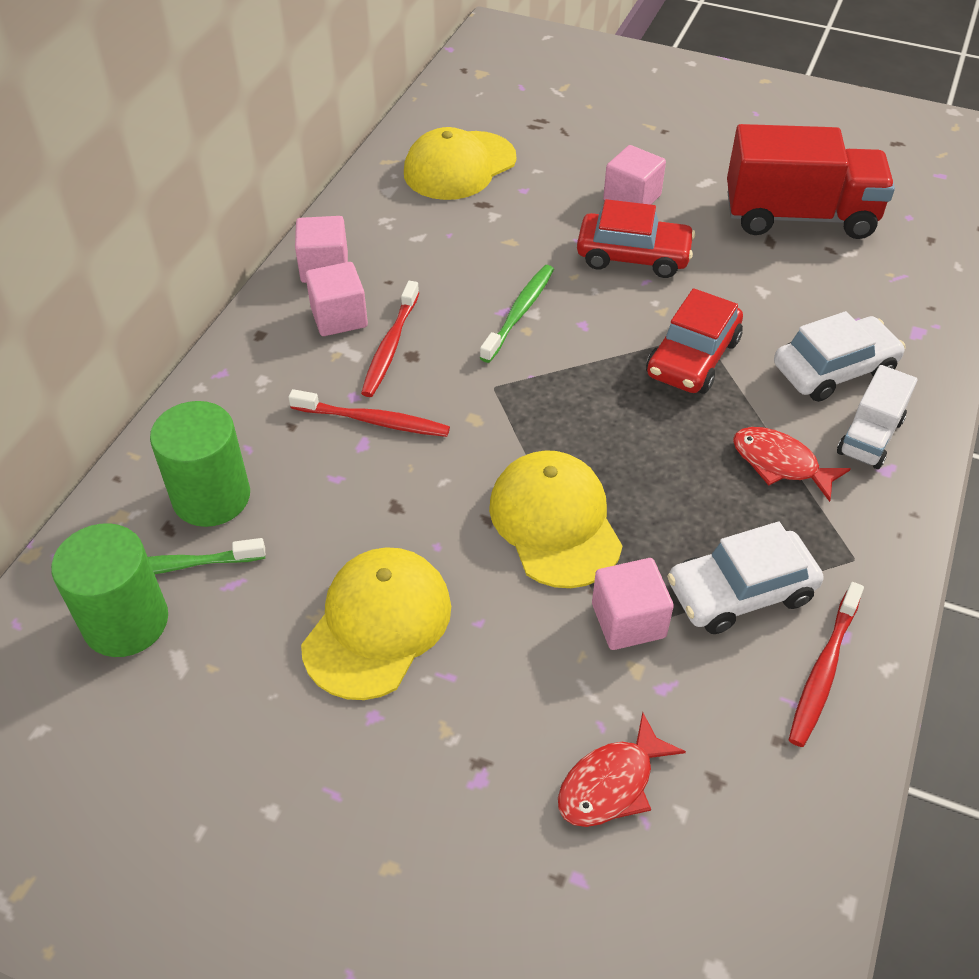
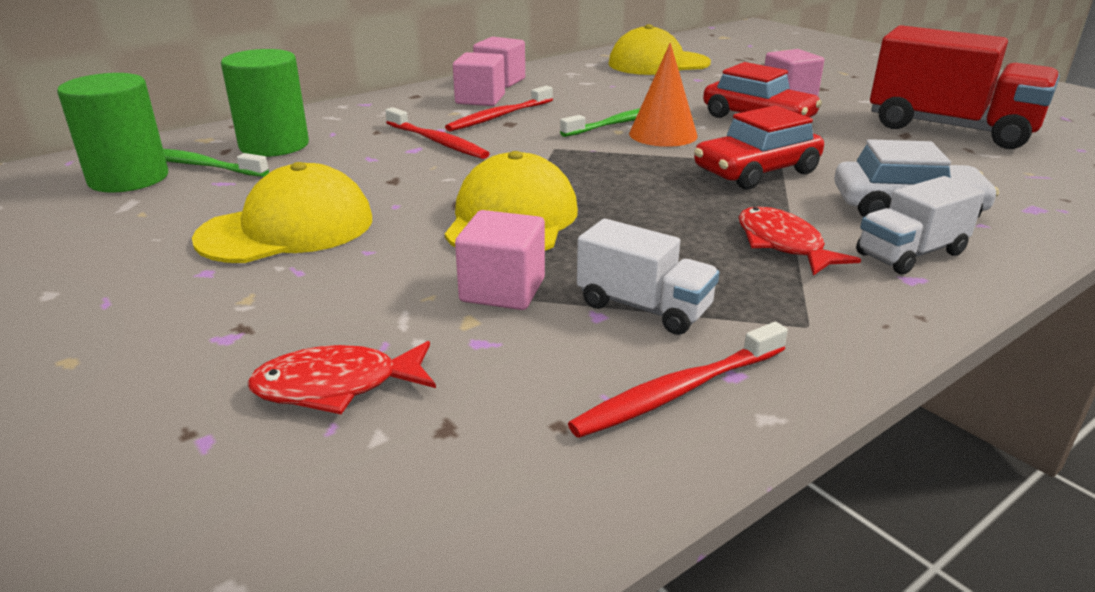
camera: 30 degrees right, 20 degrees down
white car [667,522,824,634] -> white truck [577,219,720,335]
none -> orange cone [629,43,698,147]

